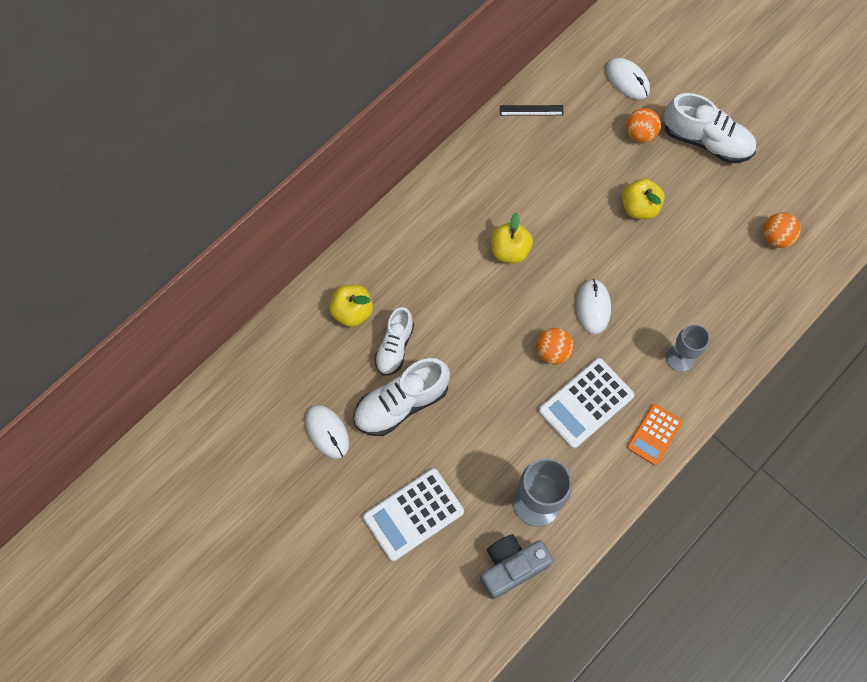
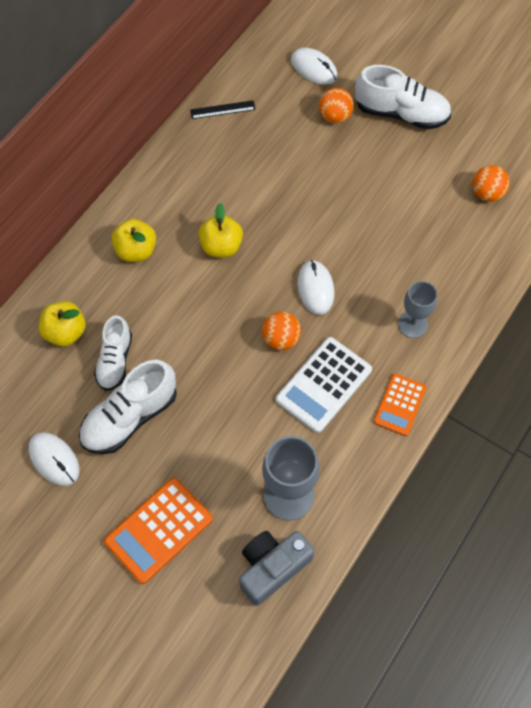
camera: 10 degrees left, 5 degrees down
white calculator [363,468,464,561] -> orange calculator [104,478,213,584]
yellow apple [622,178,665,219] -> yellow apple moved to [112,219,156,262]

